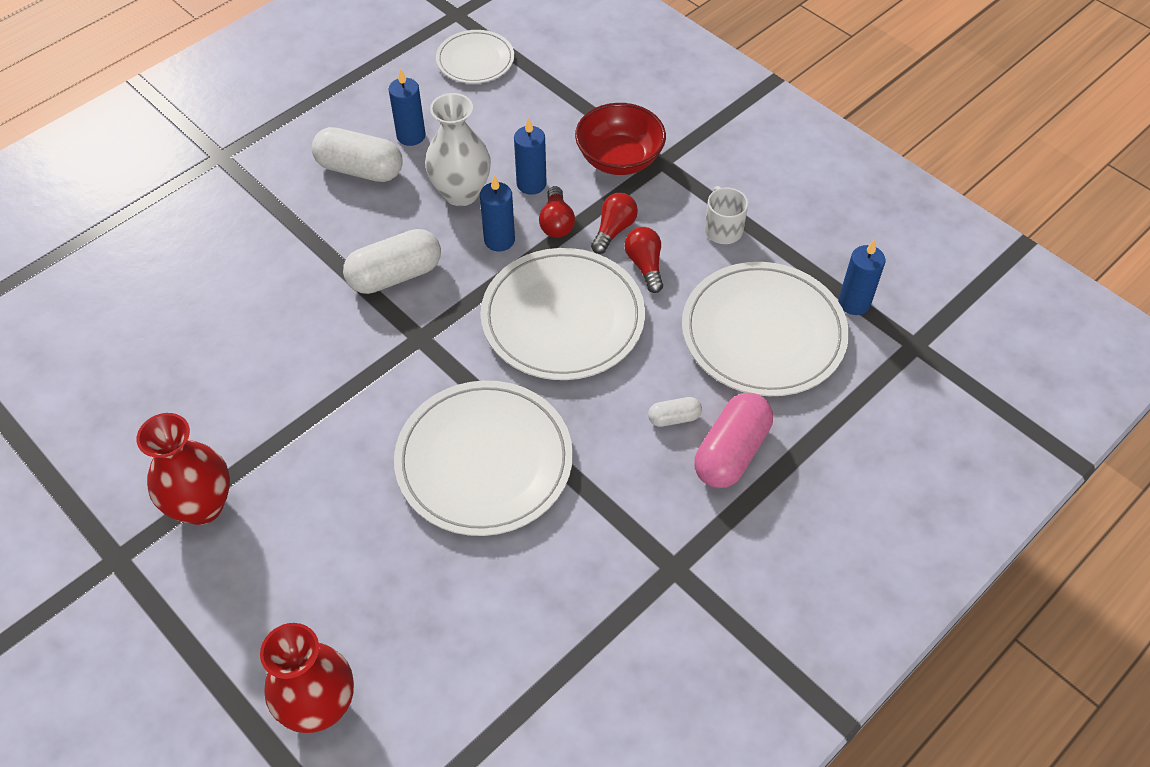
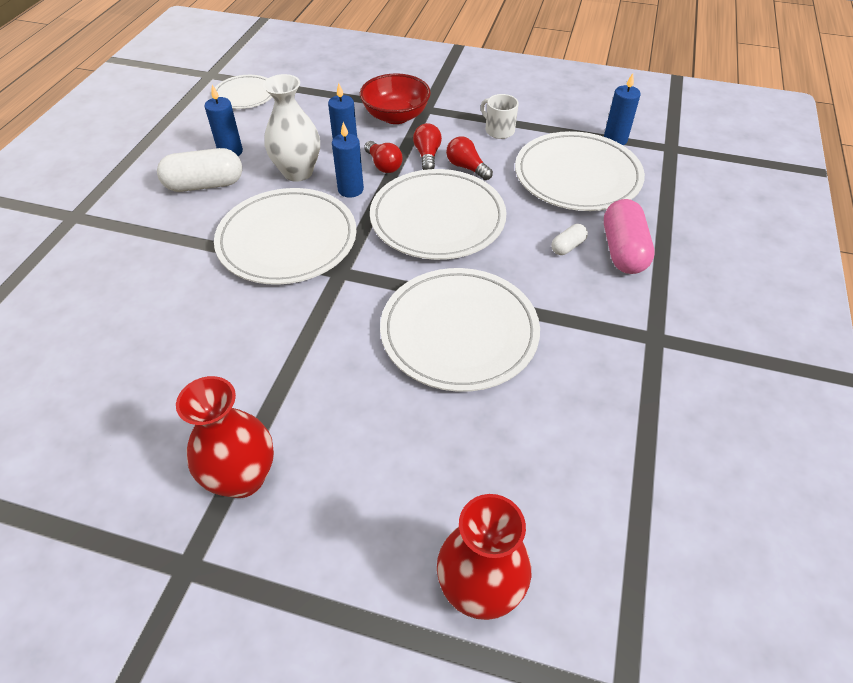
camera: 30 degrees left, 5 degrees down
white capsule [343,229,441,294] -> white plate [214,188,357,285]

